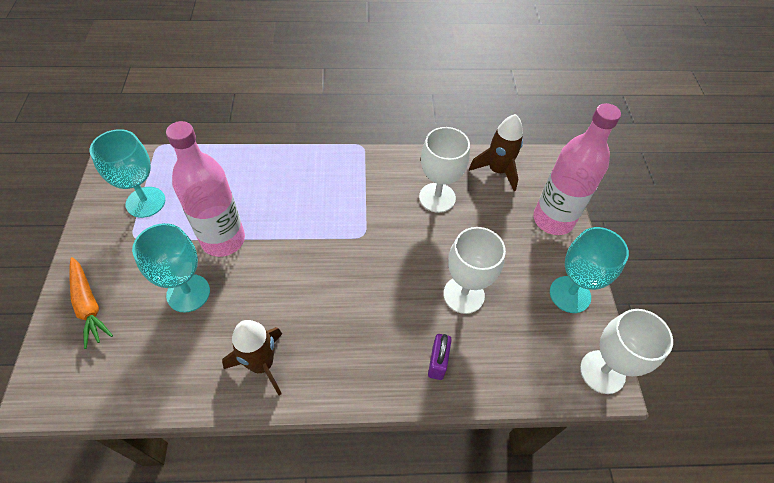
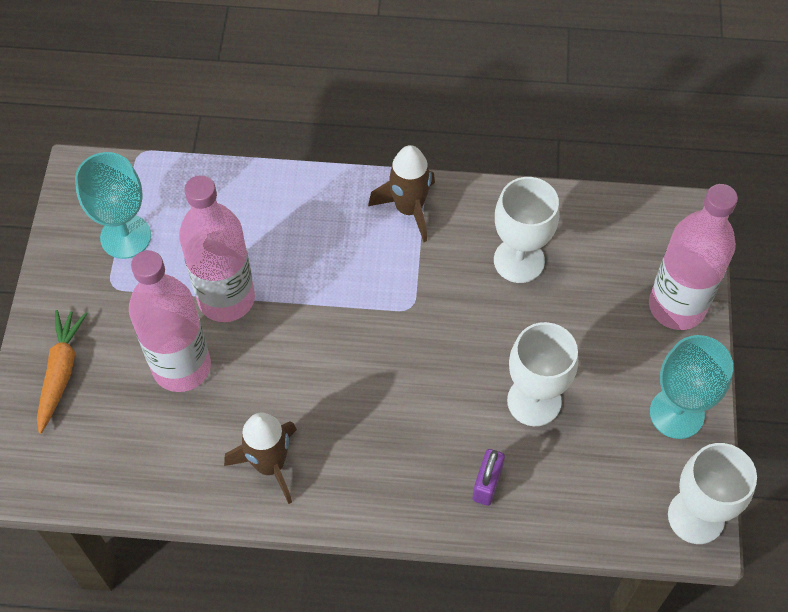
camera: 10 degrees right, 5 degrees up
orange carrot [70,257,113,349] -> orange carrot turned 150 degrees counterclockwise [37,310,87,434]
turquoise goblet [132,223,210,313] -> pink bottle [129,250,211,392]
brown rocket [469,114,523,191] -> brown rocket moved to [368,145,435,242]

